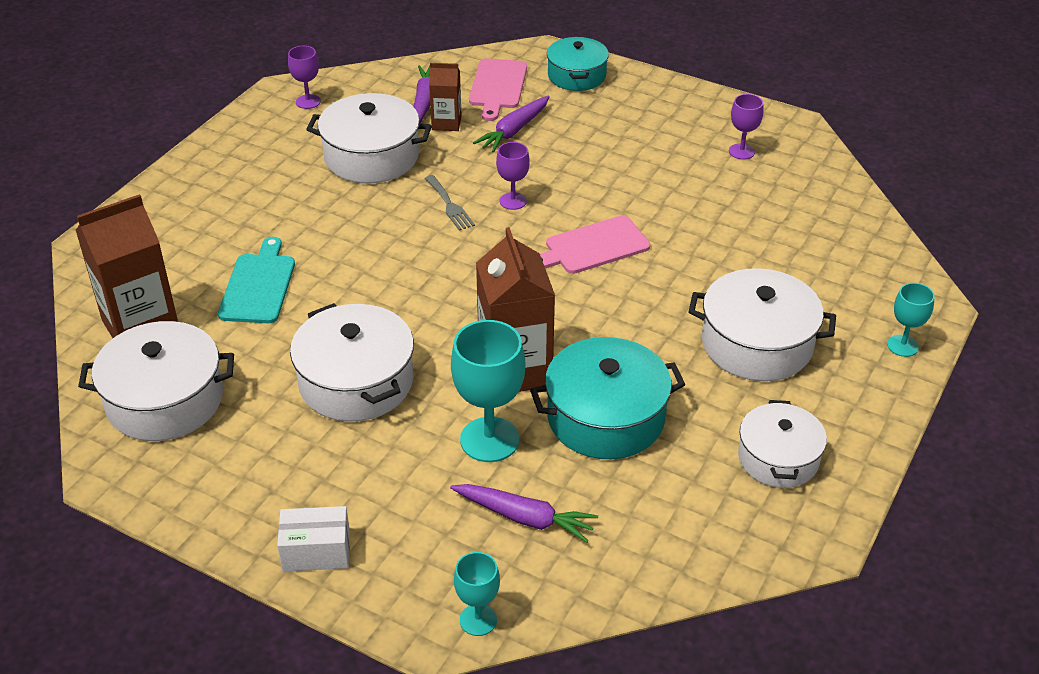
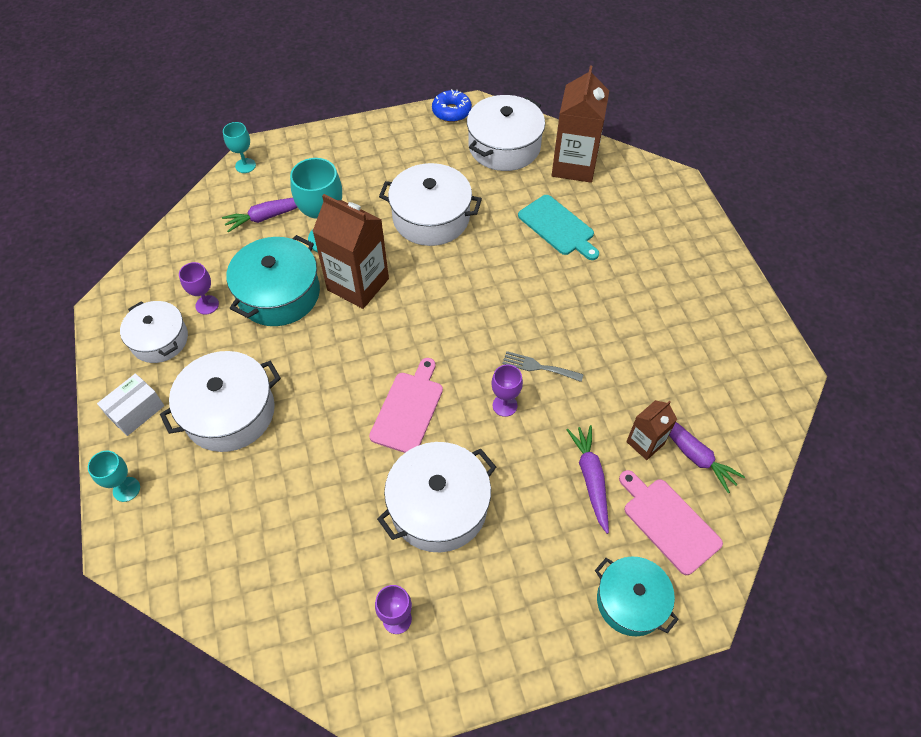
camera: 135 degrees right, 15 degrees up
white box [277,506,350,572] -> white box moved to [97,373,164,436]
purple goblet [288,46,321,109] -> purple goblet moved to [179,262,219,314]
white pot [306,93,432,183] -> white pot moved to [377,442,496,552]
none -> blue donut [432,89,472,122]

